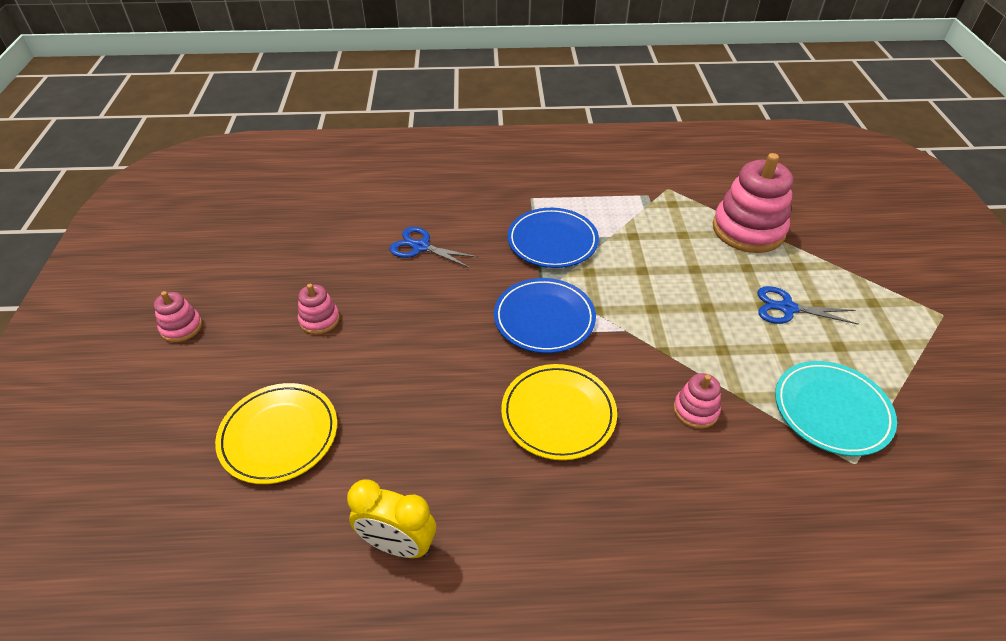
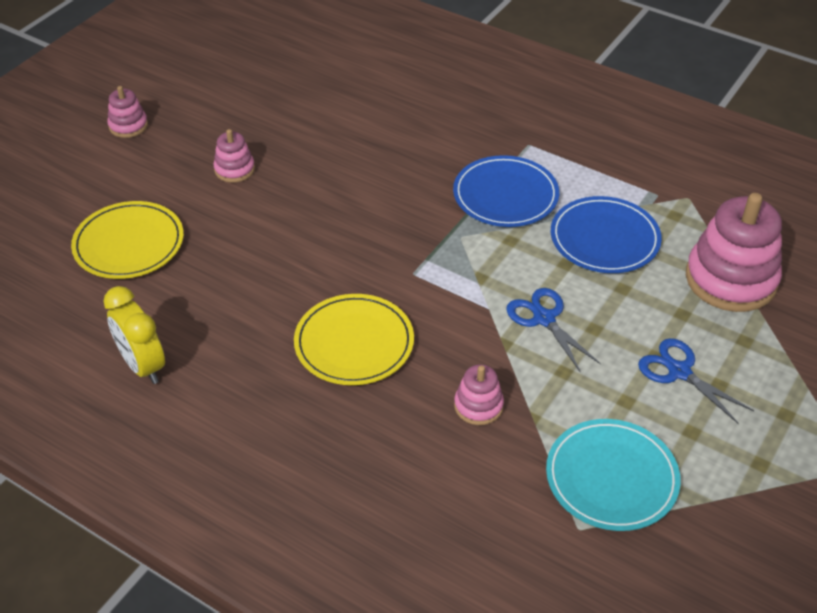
camera: 35 degrees right, 0 degrees up
blue scissors [390,227,479,268] -> blue scissors moved to [506,288,601,373]
blue plate [494,278,596,353] -> blue plate moved to [551,196,662,273]

